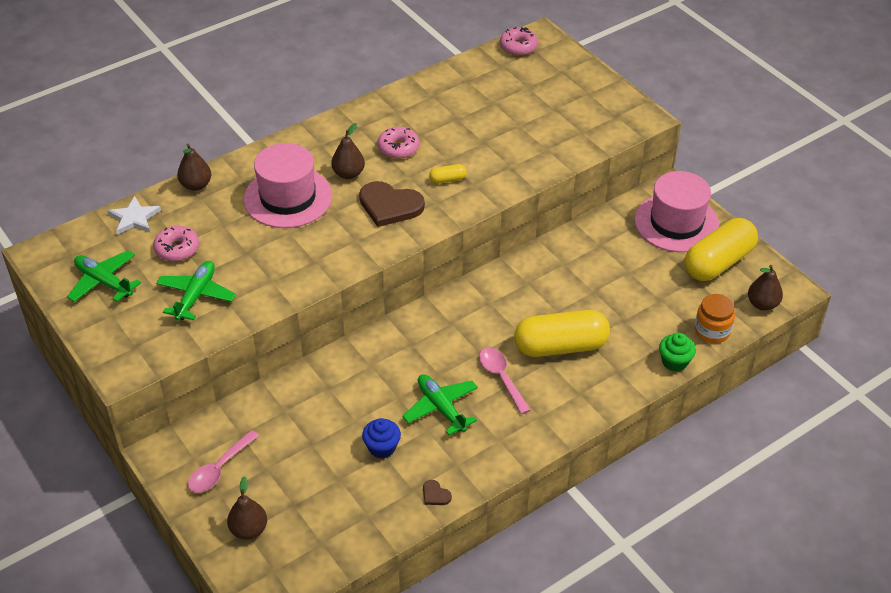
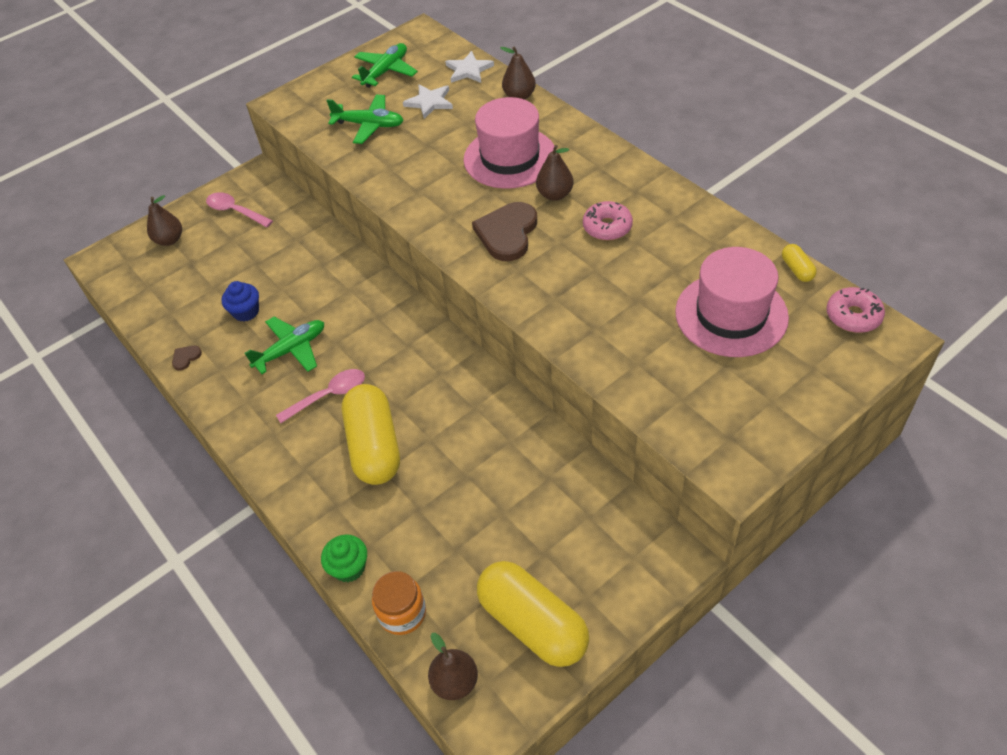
camera: 90 degrees right, 5 degrees up
pink donut [153,226,199,261] -> white star [403,84,453,119]
yellow capsule [429,164,467,184] -> yellow capsule moved to [782,244,817,282]
pink hat [635,171,719,252] -> pink hat moved to [675,247,789,357]

